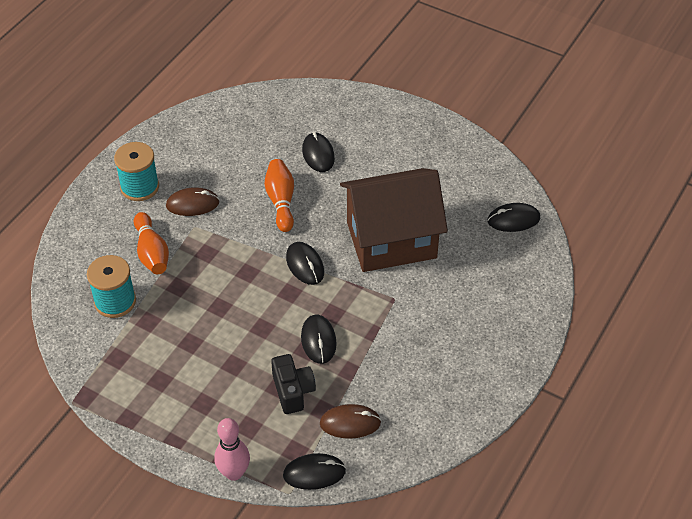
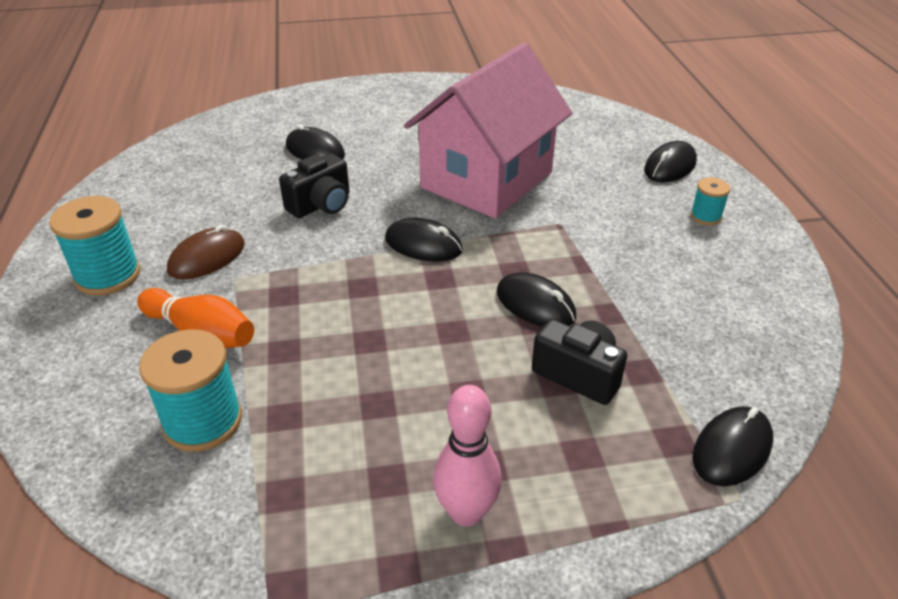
camera: 40 degrees left, 10 degrees down
pink bowling pin [214,418,250,481] -> pink bowling pin moved to [433,385,502,527]
orange bowling pin [265,159,294,232] -> black camera [279,153,349,218]
brown mouse [320,404,381,439] -> none
brown house [340,168,448,272] -> pink house [404,43,572,219]
black mouse [487,203,540,232] -> black mouse moved to [644,141,697,183]
none -> turquoise spool [690,178,730,225]

